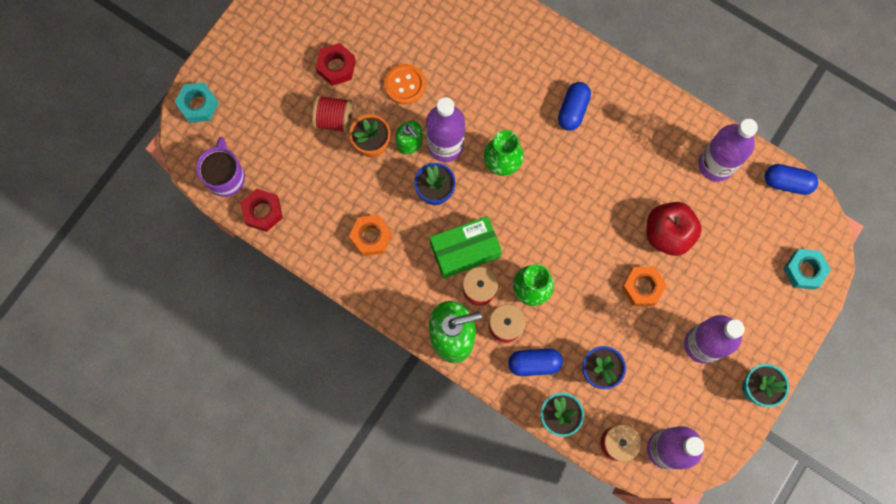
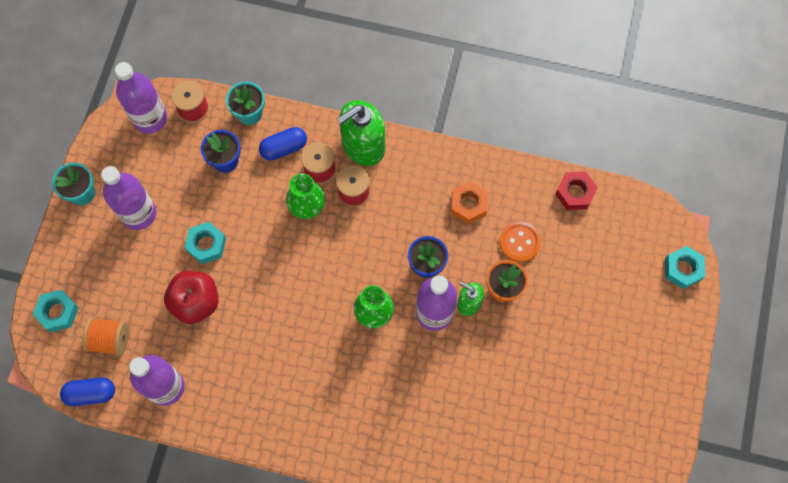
camera: 160 degrees right, 5 degrees down
purple mug [196,137,245,197] -> none
red spool [312,95,353,133] -> none
red nut [316,43,356,86] -> none
orange button [384,64,425,104] -> orange button moved to [499,221,541,262]
green box [430,216,502,279] -> none
blue capsule [558,82,591,130] -> none
orange nut [622,267,667,306] -> turquoise nut [185,222,226,264]
none -> orange spool [83,318,129,356]

